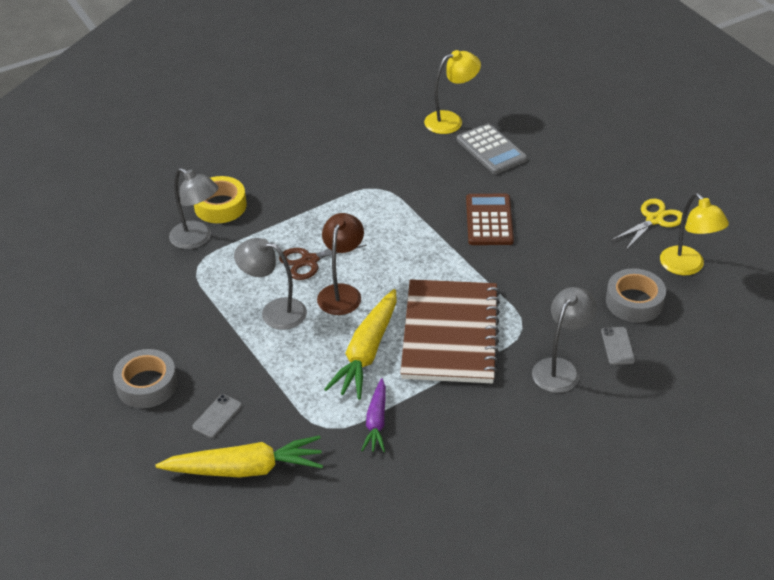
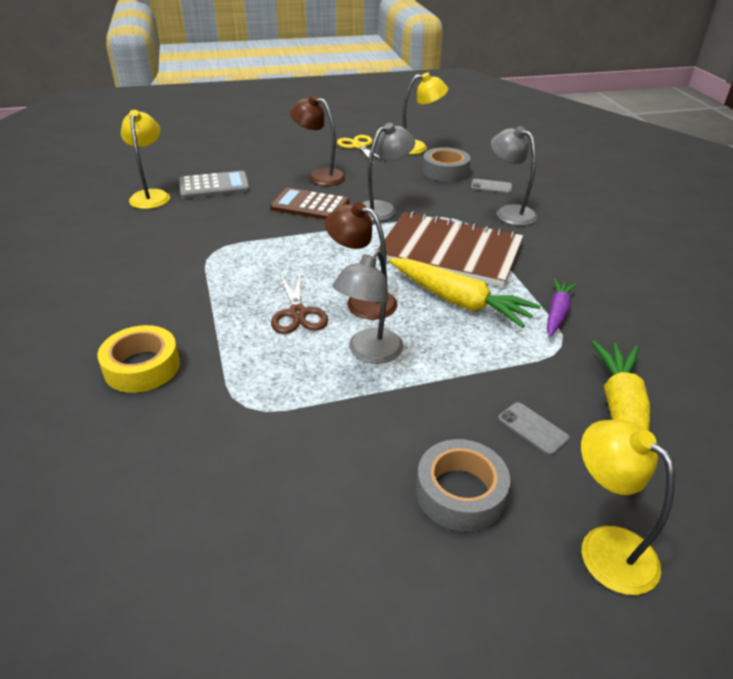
camera: 75 degrees left, 5 degrees down
grey lamp [169,168,218,249] -> grey lamp moved to [363,123,415,221]
purple carrot [361,378,386,452] -> purple carrot turned 90 degrees counterclockwise [547,279,577,337]
none -> brown lamp [290,95,346,186]
none -> yellow lamp [581,420,675,595]

